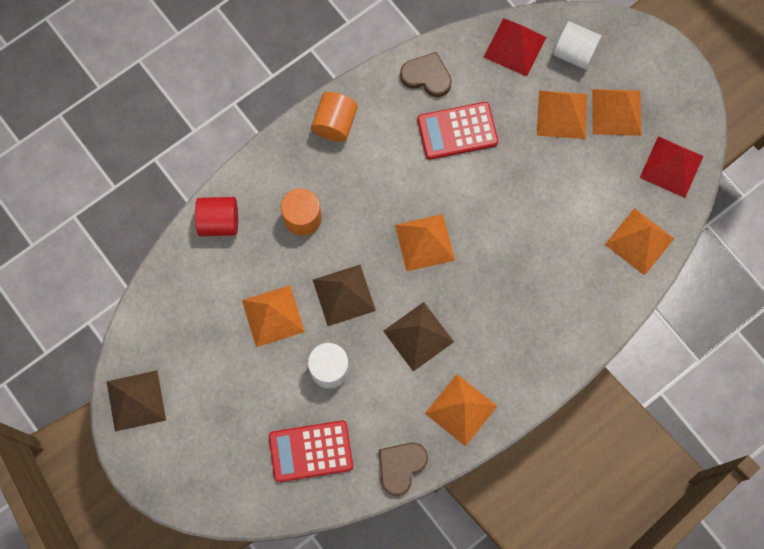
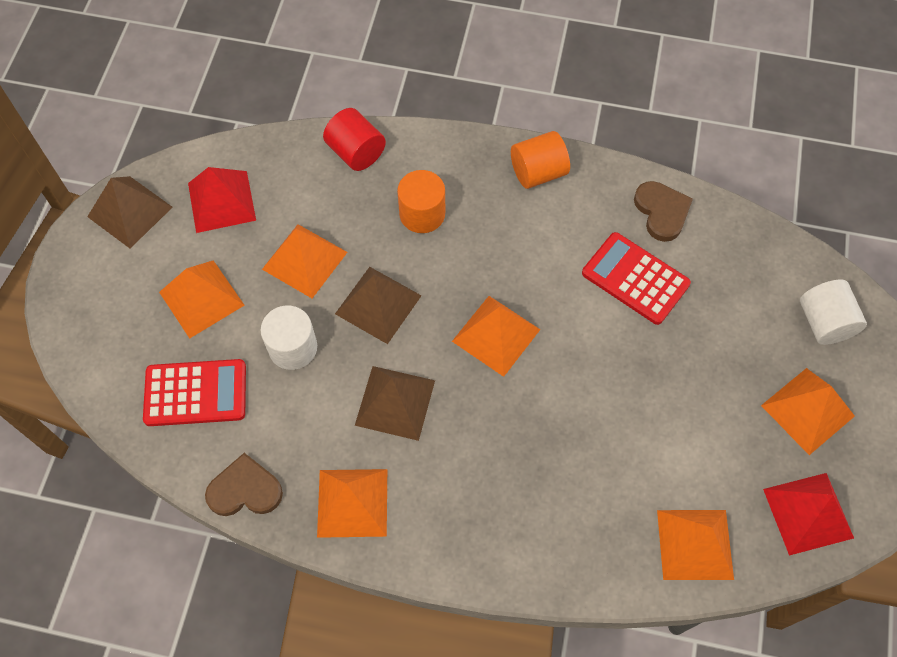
camera: 50 degrees right, 10 degrees down
red calculator [269,420,353,482] -> red calculator turned 135 degrees clockwise [143,359,246,426]
red pyramid [484,18,546,77] -> red pyramid moved to [188,167,256,233]
orange pyramid [537,91,587,139] -> orange pyramid moved to [159,260,245,338]

